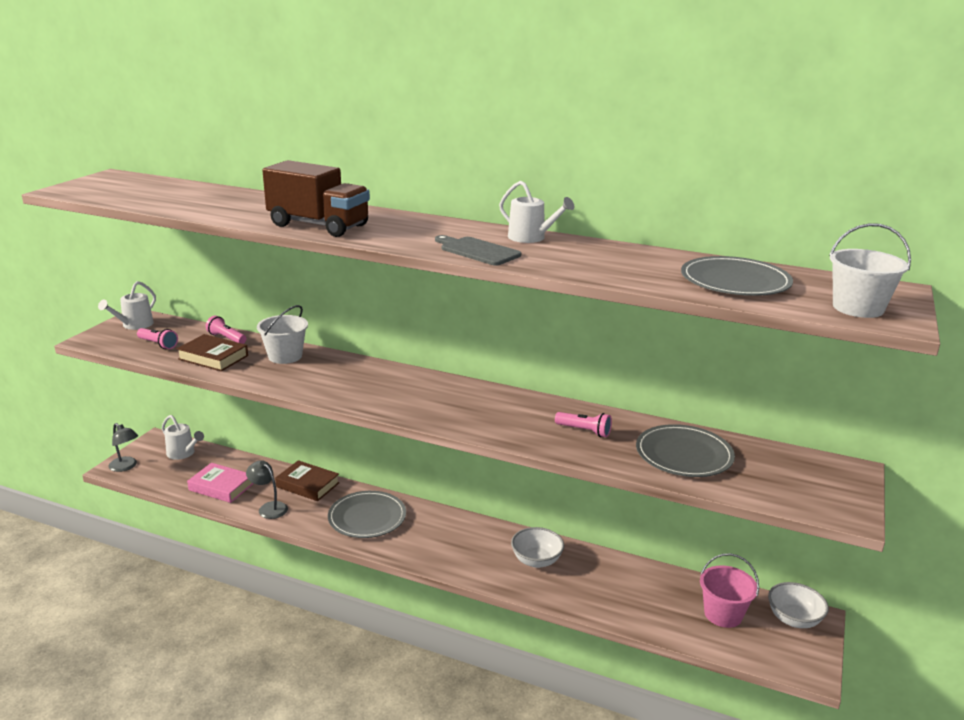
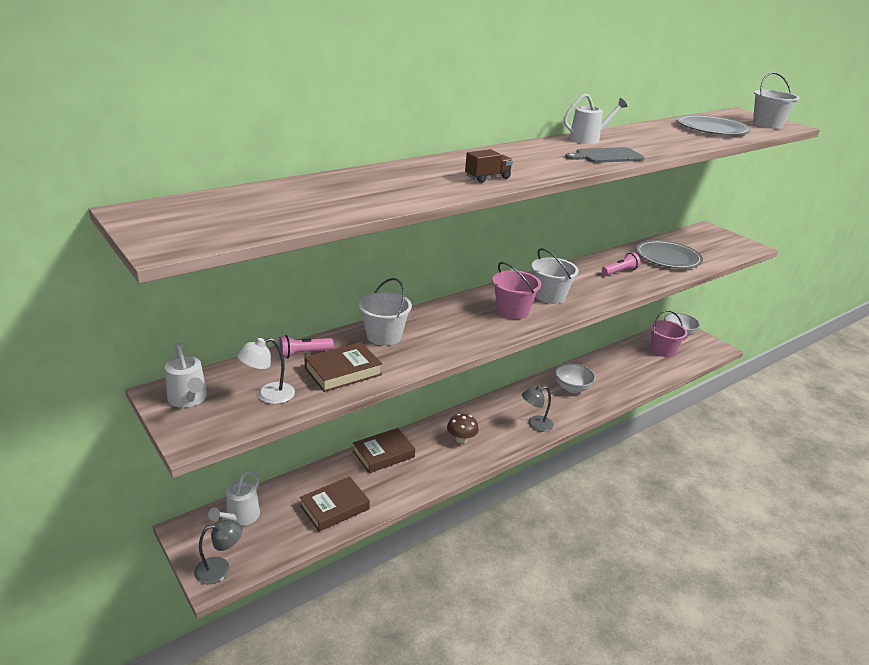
camera: 60 degrees left, 5 degrees up
pink flashlight [137,328,178,349] -> white lamp [236,338,295,404]
white watering can [162,415,204,460] -> white watering can turned 135 degrees clockwise [208,471,260,526]
pink book [187,463,254,503] -> brown book [300,476,370,532]
grey lamp [246,461,288,519] -> grey lamp moved to [522,386,554,432]
brown truck [262,160,370,237] -> brown truck [465,149,513,183], size x0.46
grey plate [328,491,406,538] -> brown mushroom [447,414,479,444]
none -> pink bucket [492,262,541,319]
none -> white bucket [532,248,579,304]

